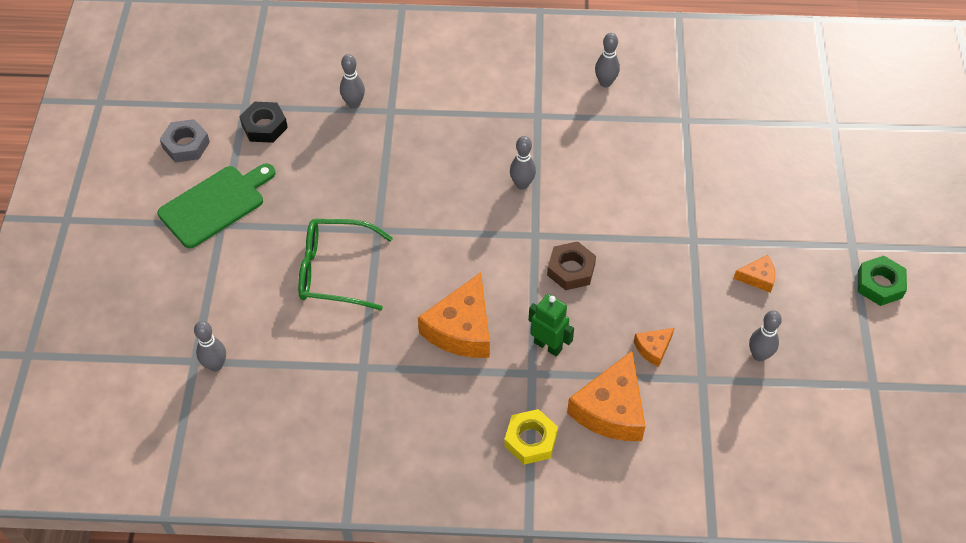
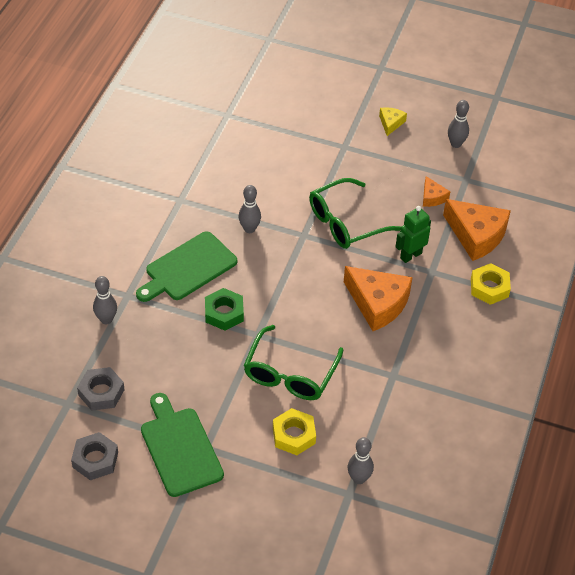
camera: 75 degrees left, 5 degrees down
black nut [240,102,288,143] -> grey nut [77,367,124,411]
brown nut [547,241,596,290] -> green glasses [309,178,401,249]
grey bowling pin [595,33,620,87] -> none
orange cheese [734,255,775,293] -> yellow cheese [379,107,407,136]
green nut [858,256,907,306] -> green nut moved to [205,288,244,331]
none -> green cutting board [136,232,237,302]
none -> yellow nut [273,408,316,455]

